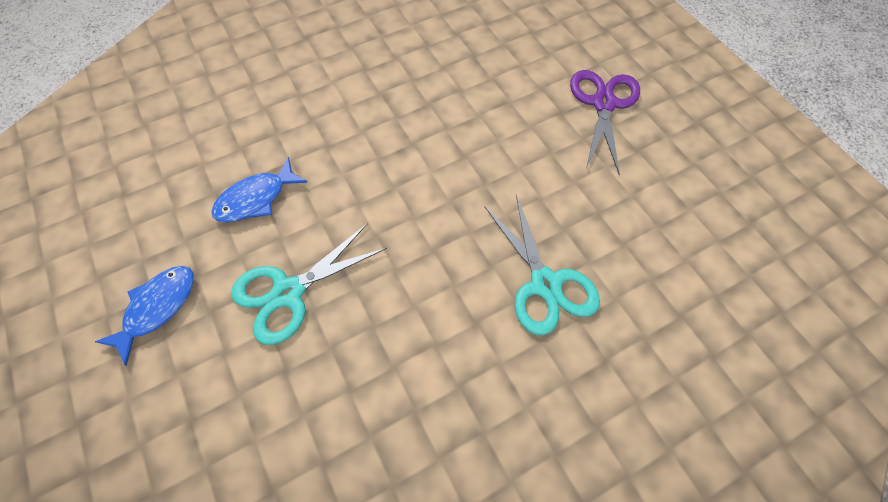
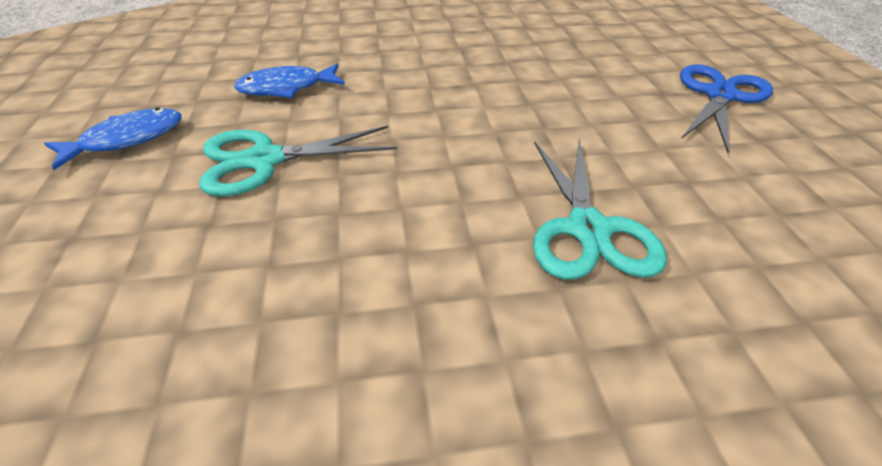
camera: 20 degrees right, 20 degrees down
purple scissors [570,70,640,175] -> blue scissors [680,64,773,153]

